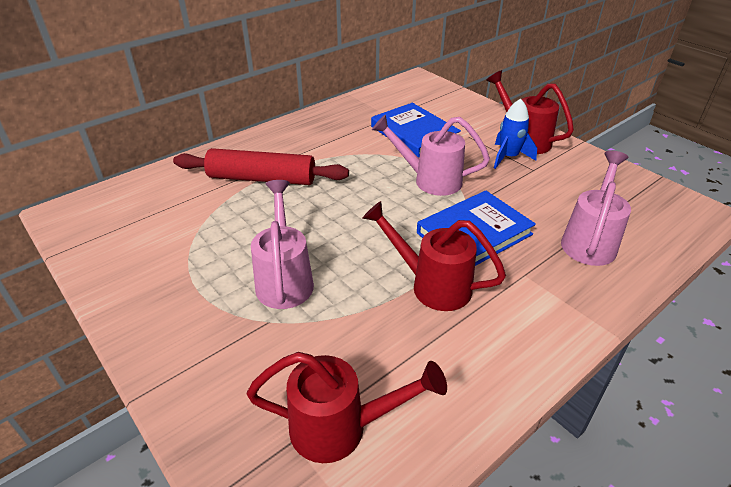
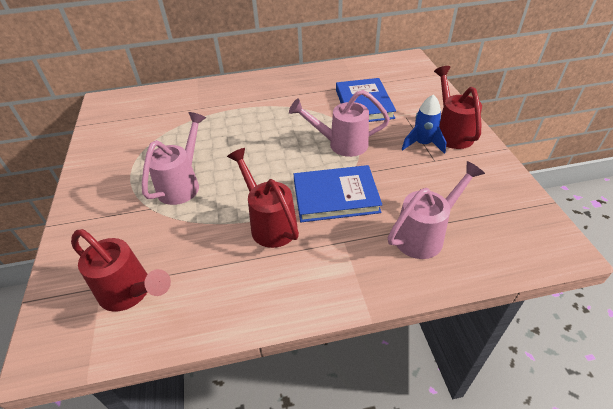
camera: 30 degrees right, 5 degrees up
red rolling pin [173,148,349,185] -> none
pink watering can [372,115,490,196] -> pink watering can turned 45 degrees counterclockwise [289,90,390,157]

